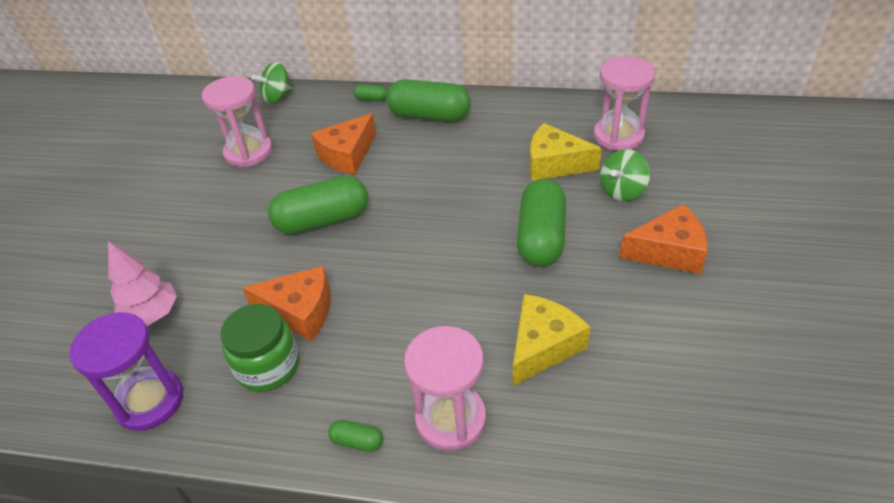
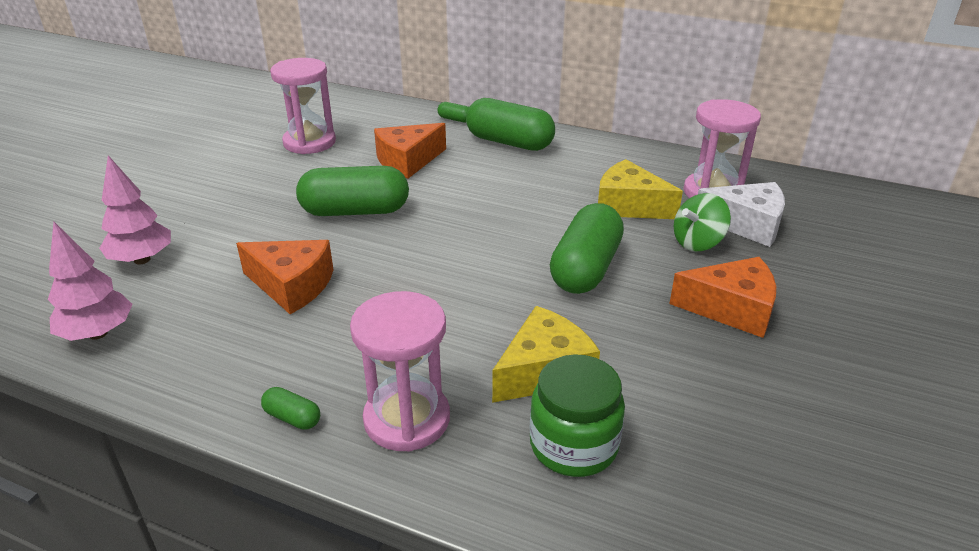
camera: 10 degrees right, 10 degrees down
purple hourglass [69,312,183,431] -> pink tree [48,222,133,341]
green jar [220,304,299,392] -> green jar moved to [530,354,625,477]
green spinning top [251,62,294,104] -> none
none -> white cheese [698,182,785,247]

